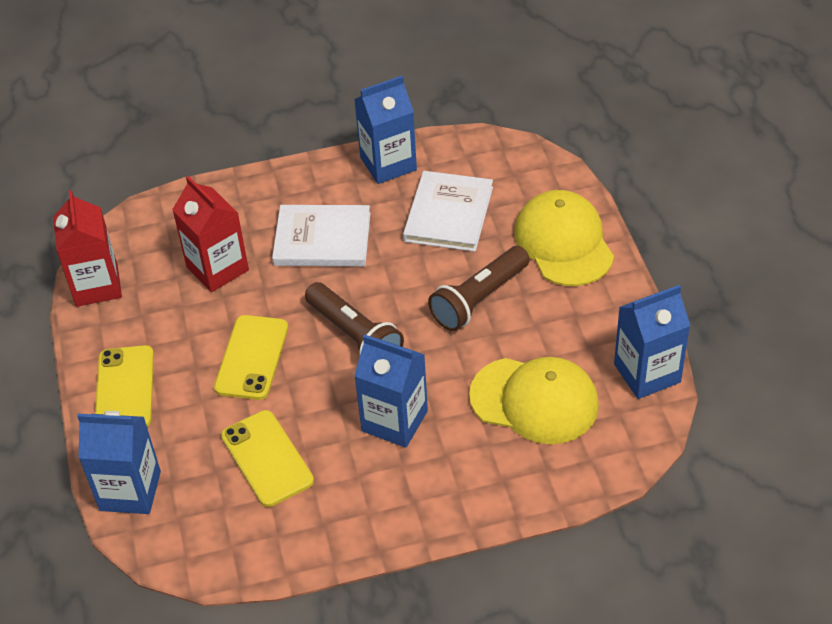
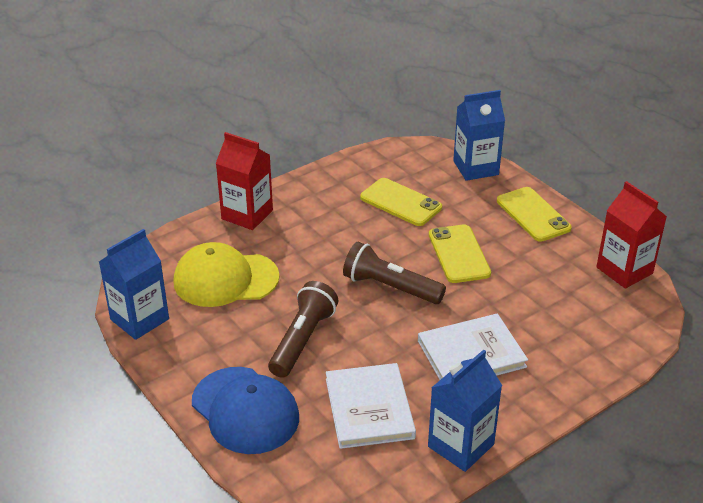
camera: 155 degrees right, 10 degrees down
red carton [172,176,249,292] -> red carton moved to [216,132,273,230]
blue carton [354,334,428,448] -> none
yellow cap [514,190,614,286] -> blue cap [192,367,299,454]

